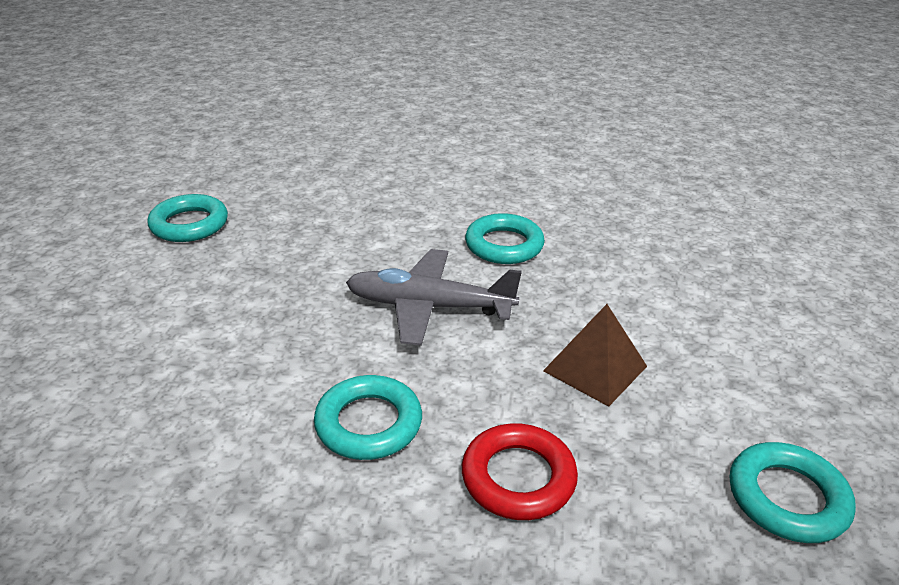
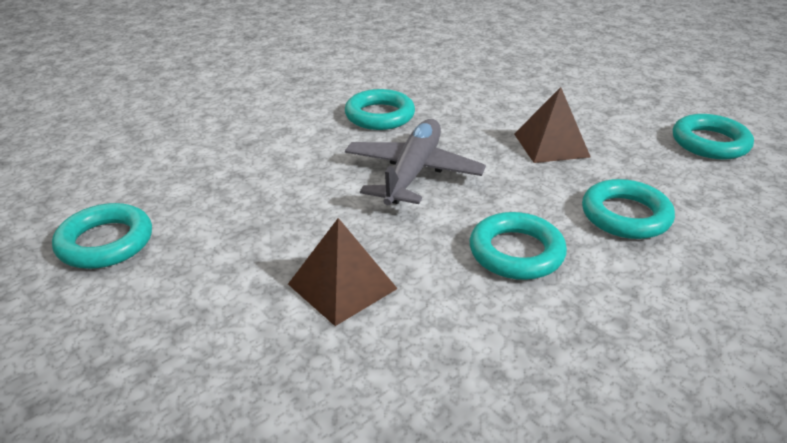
camera: 50 degrees left, 0 degrees up
grey plane [346,249,522,346] -> grey plane turned 150 degrees clockwise [345,119,486,205]
red ring [462,423,578,520] -> turquoise ring [582,179,675,239]
none -> brown pyramid [288,218,398,326]

